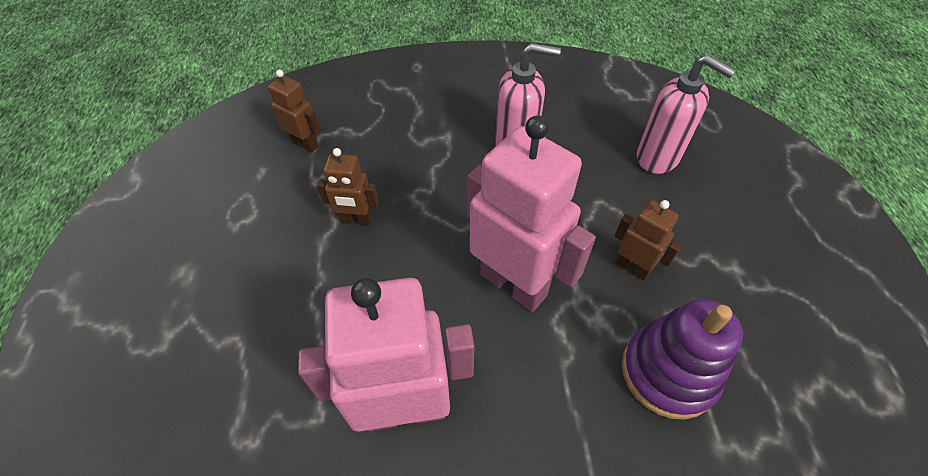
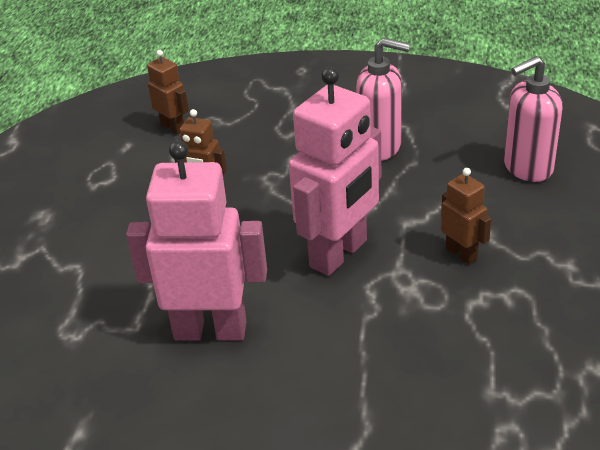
camera: 15 degrees right, 15 degrees down
pink robot [467,115,596,312] -> pink robot turned 75 degrees clockwise [289,67,381,276]
purple stacking toy [622,299,743,420] -> none
pink soap dispenser [637,54,736,174] -> pink soap dispenser turned 105 degrees clockwise [504,56,562,182]

